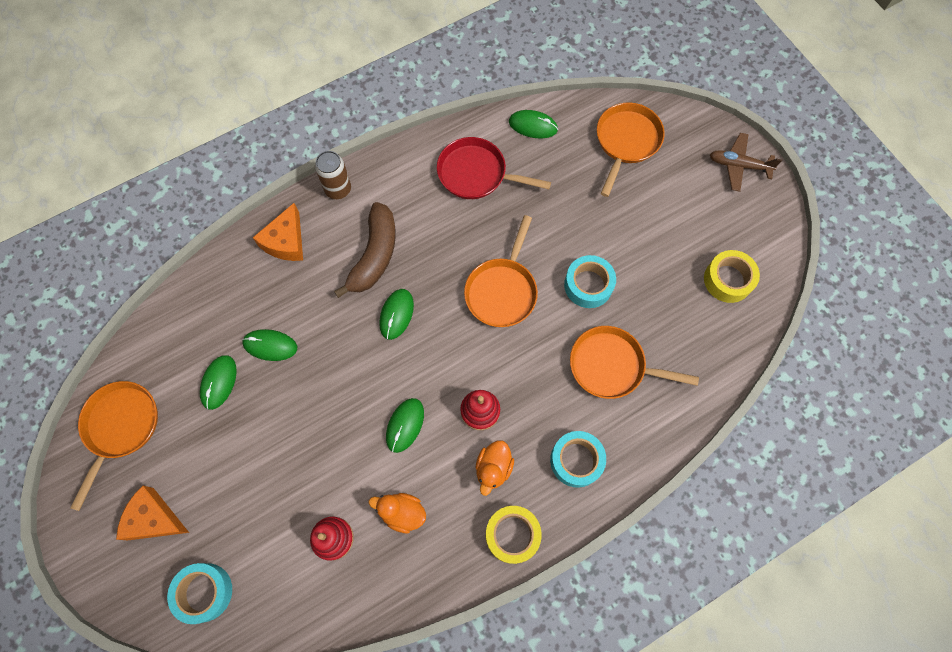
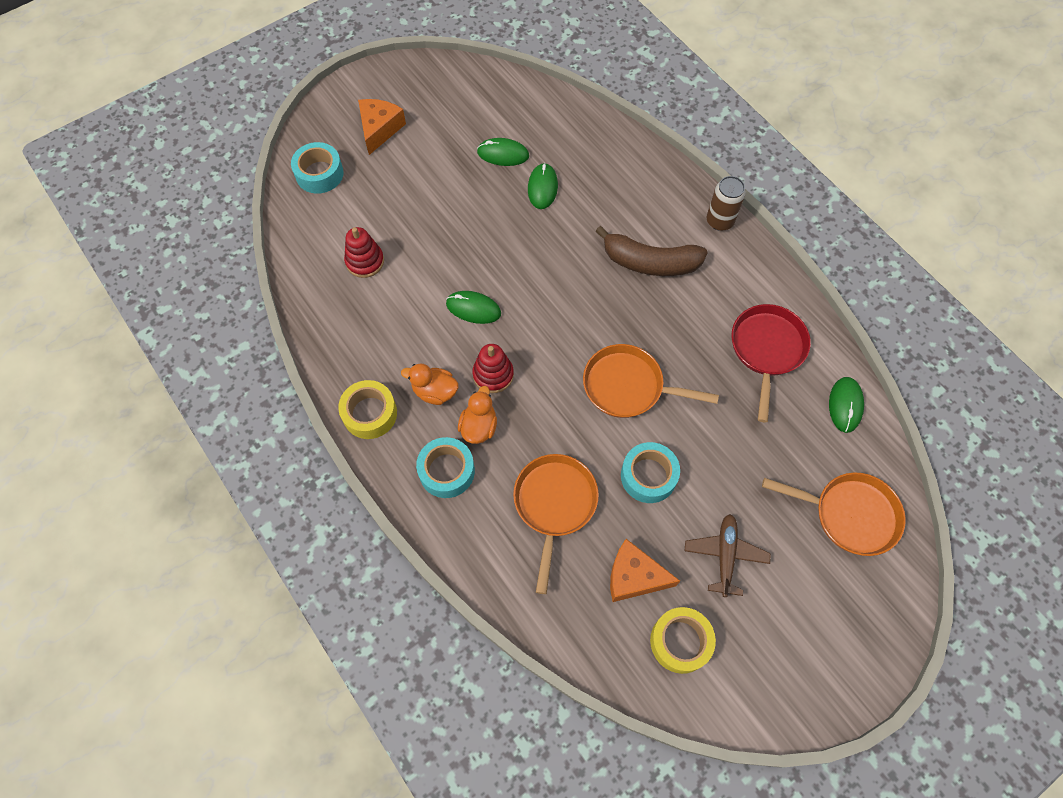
camera: 85 degrees right, 5 degrees down
orange pan [71,381,158,511] -> none
orange cheese [253,203,303,261] -> orange cheese moved to [610,539,680,602]
orange duck [369,493,426,534] -> orange duck moved to [458,386,497,444]
green mouse [379,289,414,340] -> none
brown plane [710,133,782,192] -> brown plane moved to [684,514,771,597]

